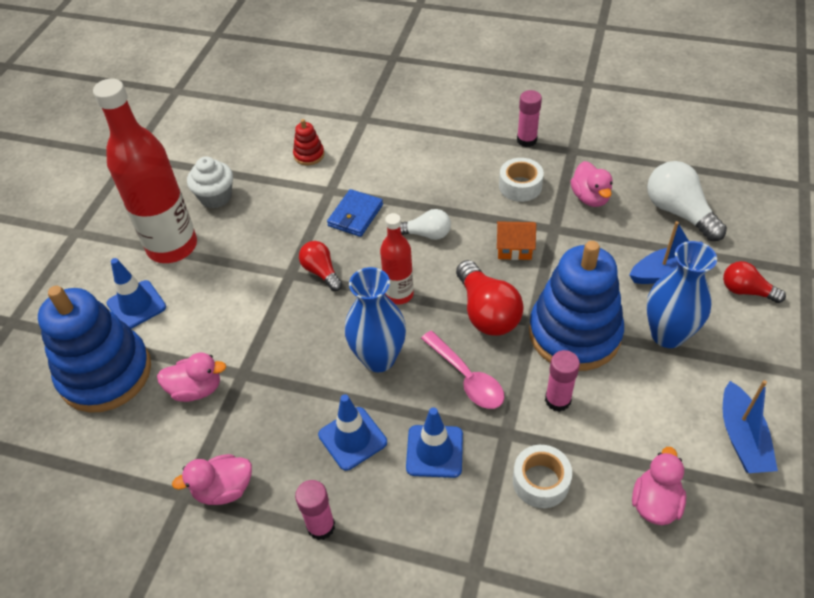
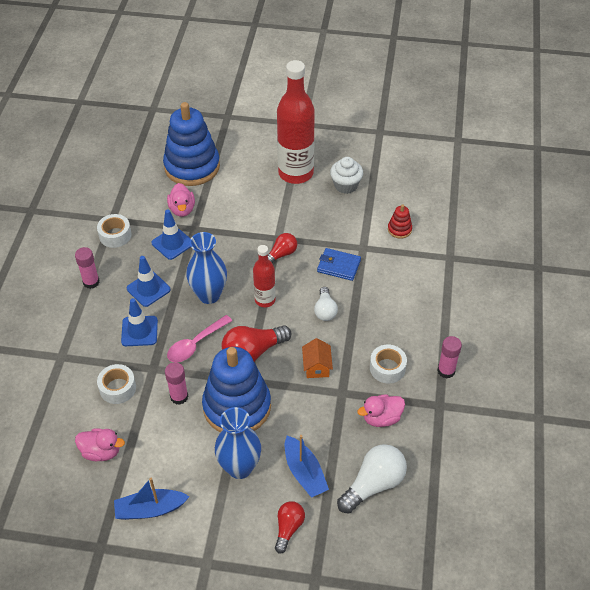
camera: 80 degrees right, 0 degrees up
blue traffic cone [107,258,166,329] -> blue traffic cone moved to [151,209,191,260]
pink duck [172,454,252,505] -> white tape [97,214,132,248]

